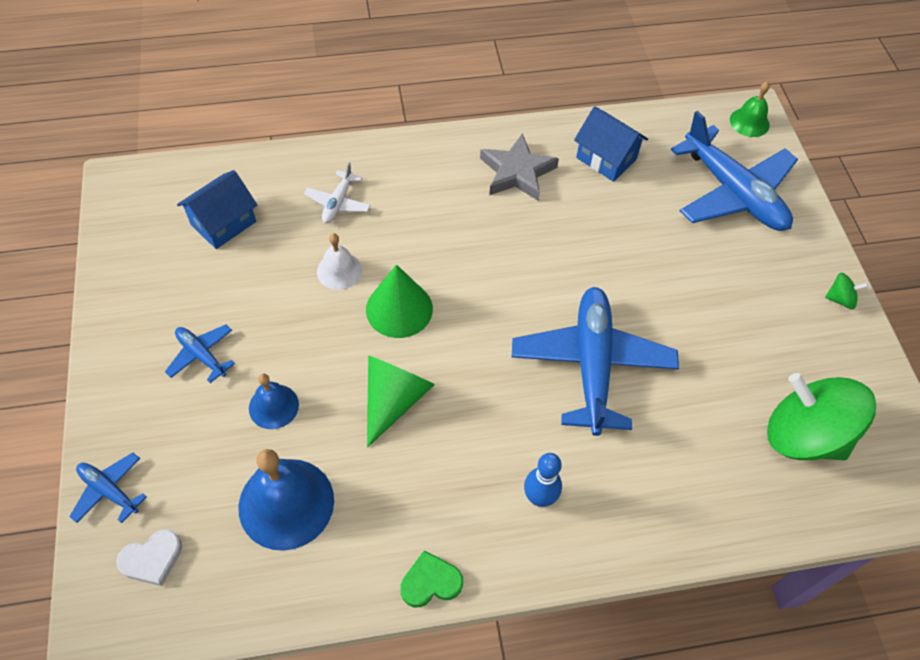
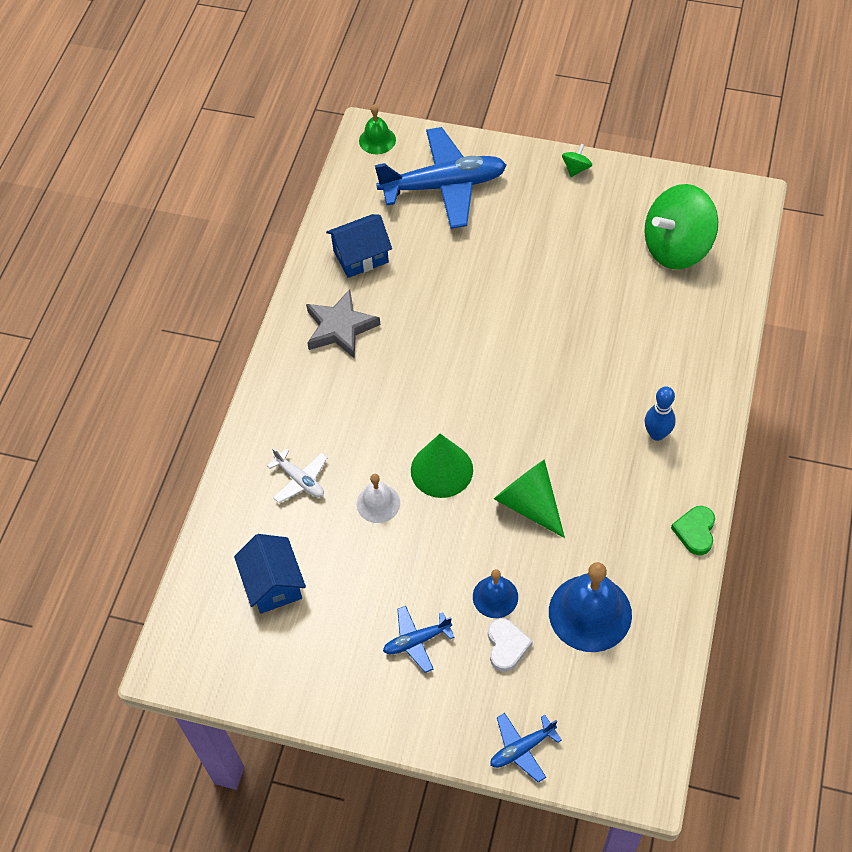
camera: 60 degrees left, 0 degrees up
white heart [116,529,182,586] -> white heart moved to [488,618,533,672]
blue plane [512,287,679,436] -> none

